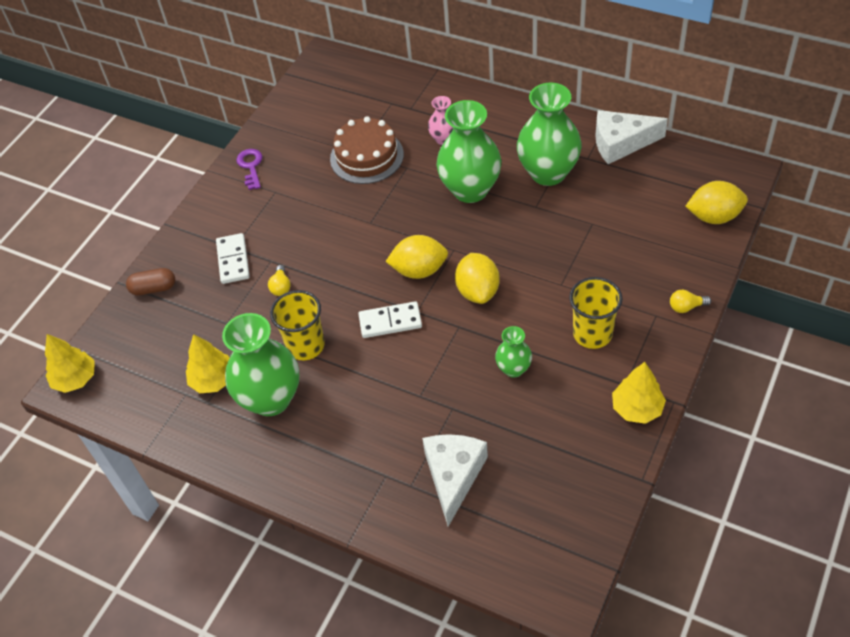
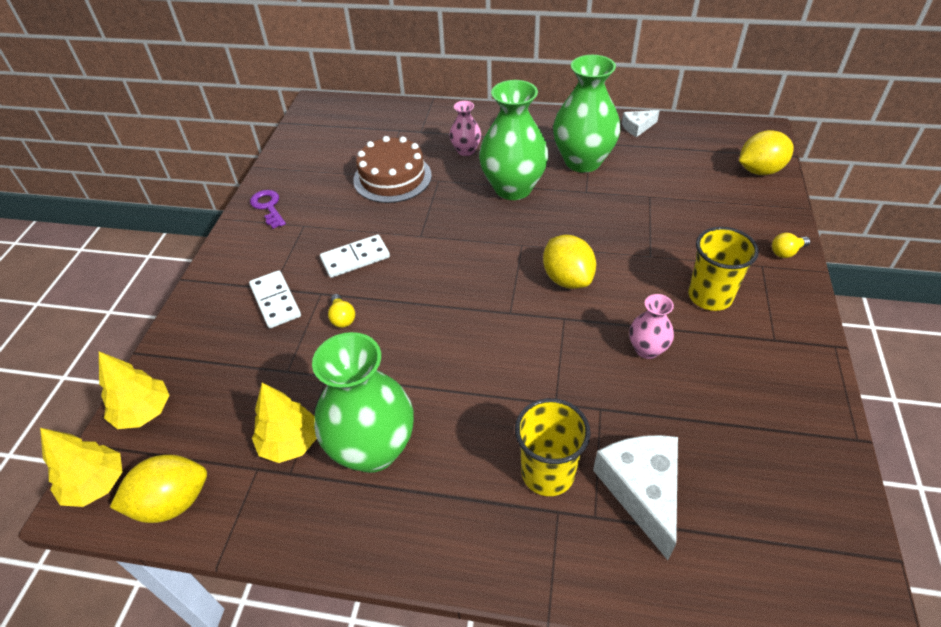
camera: 20 degrees left, 5 degrees down
brown capsule [126,268,175,296] -> none
yellow cup [270,290,325,360] -> yellow cup moved to [515,398,591,496]
white domino [358,301,422,338] -> white domino moved to [320,234,390,278]
yellow lemon [385,235,448,279] -> yellow lemon moved to [110,455,207,523]
green vase [495,326,532,378] -> pink vase [629,294,674,359]
white cheese [595,110,668,164] -> white cheese [622,110,660,137], size x0.53
yellow tree [612,362,666,424] -> yellow tree moved to [99,352,169,429]

